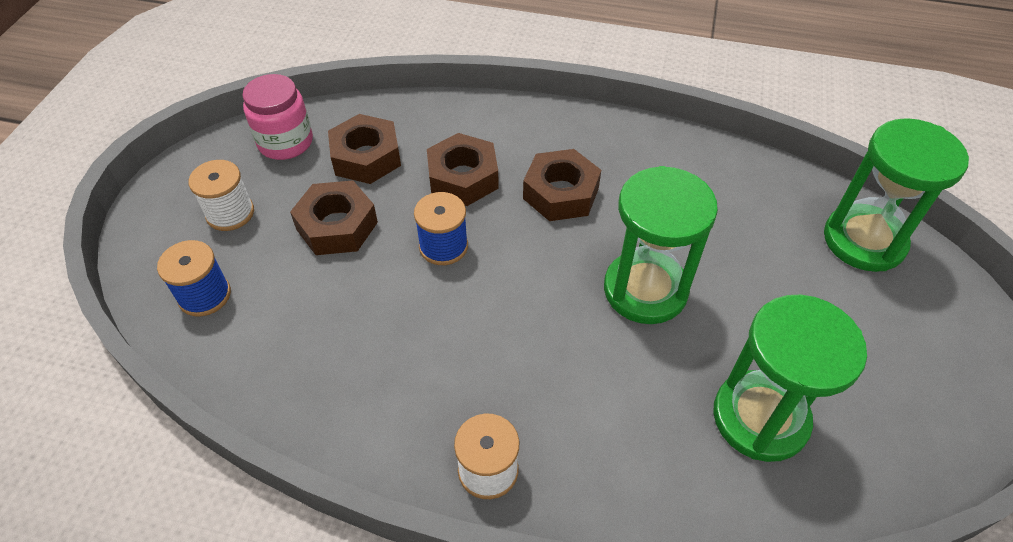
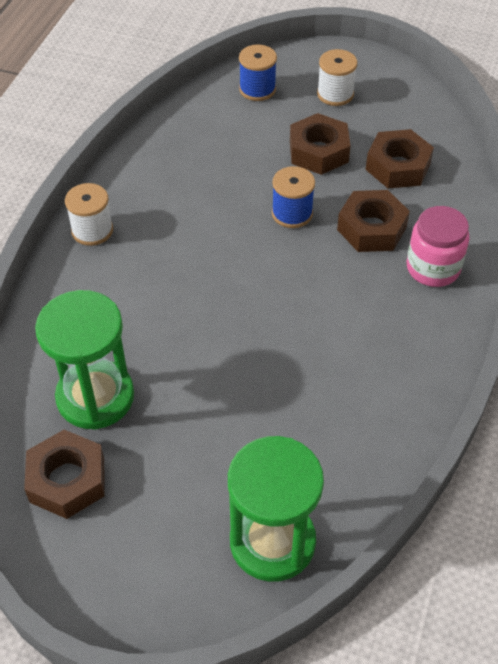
camera: 95 degrees right, 0 degrees up
pink jar [242,74,313,160] -> pink jar moved to [407,206,470,287]
brown nut [523,149,601,221] -> brown nut moved to [24,430,105,519]
green hourglass [604,166,718,324] -> none

